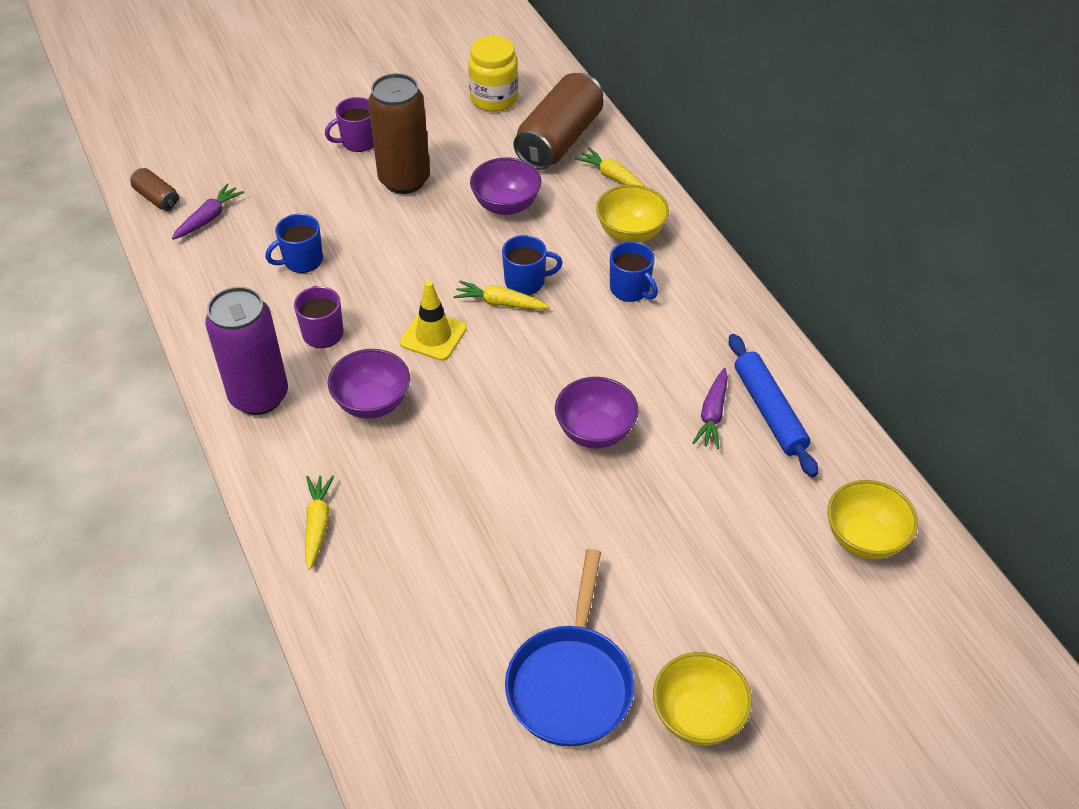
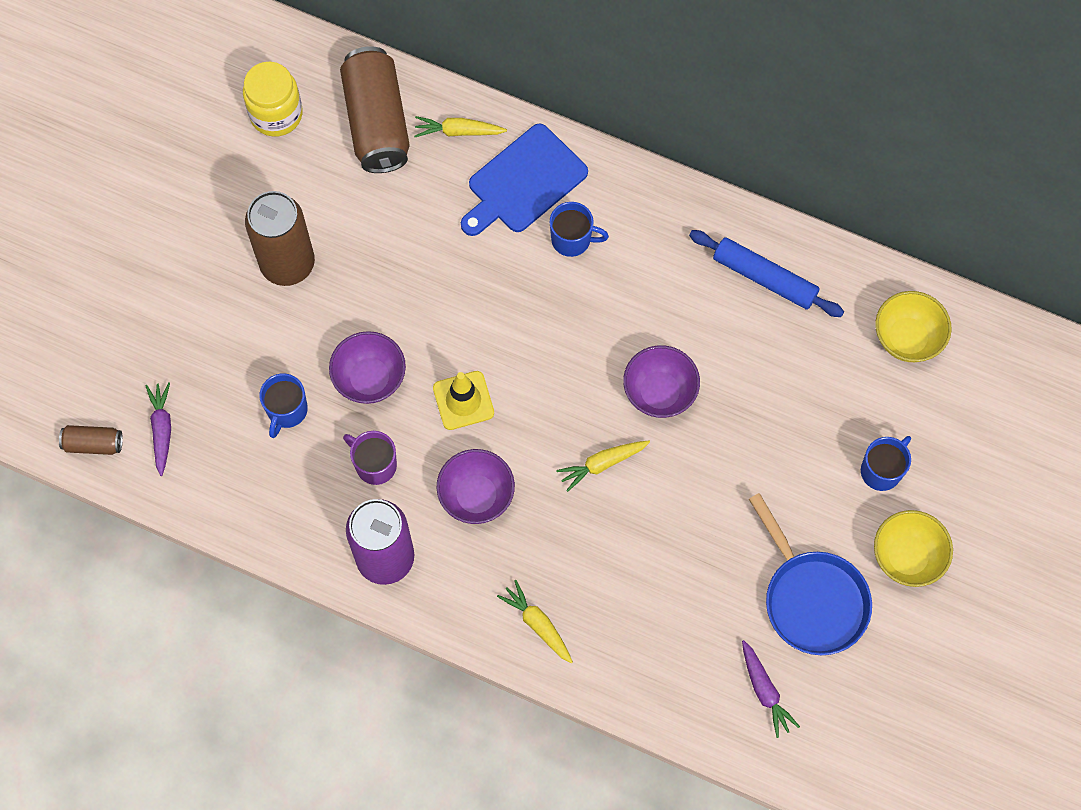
camera: 40 degrees left, 20 degrees up
purple mug [325,97,374,152] -> none
yellow carrot [453,281,549,310] -> yellow carrot moved to [556,441,650,492]
purple bowl [470,158,541,215] -> purple bowl moved to [329,331,406,404]
blue mug [502,235,563,295] -> blue mug moved to [861,436,911,491]
yellow bowl [596,184,669,243] -> blue cutting board [461,124,588,236]
purple carrot [692,368,728,449] -> purple carrot moved to [742,640,800,738]

